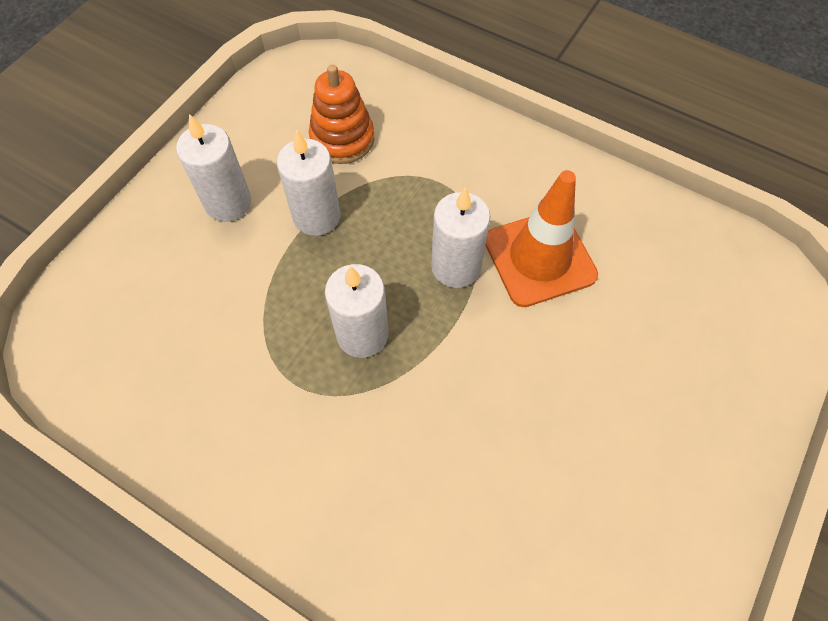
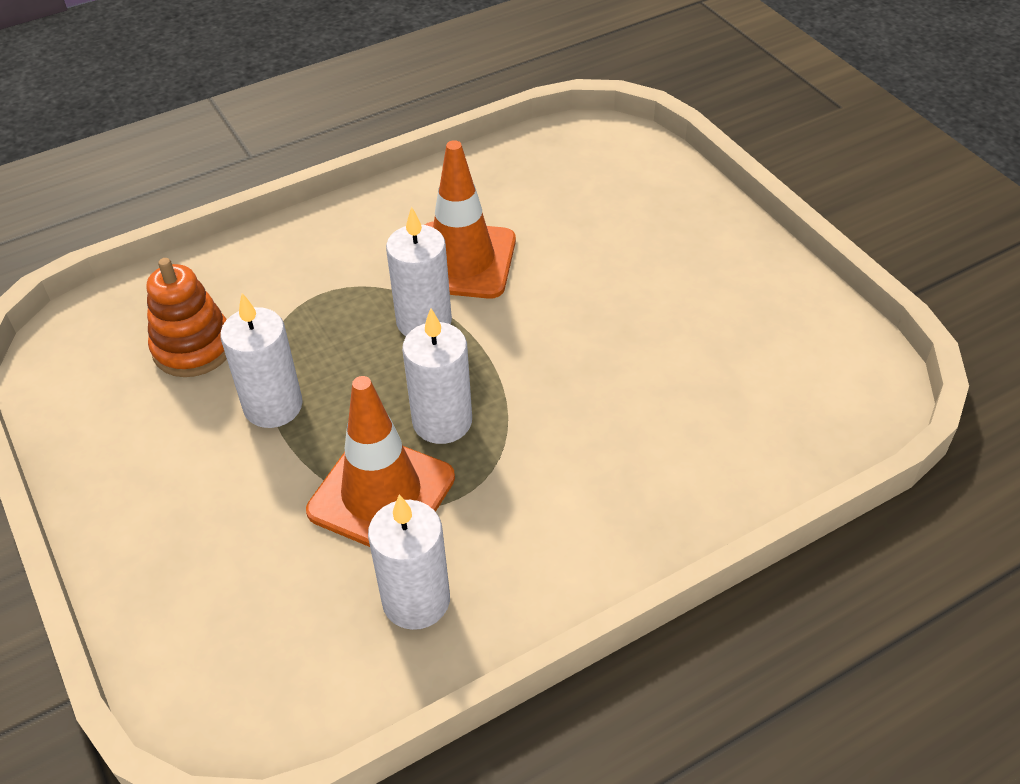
camera: 60 degrees left, 15 degrees down
white candle [176,114,251,222] -> white candle moved to [368,494,450,630]
none -> orange traffic cone [306,376,455,547]

